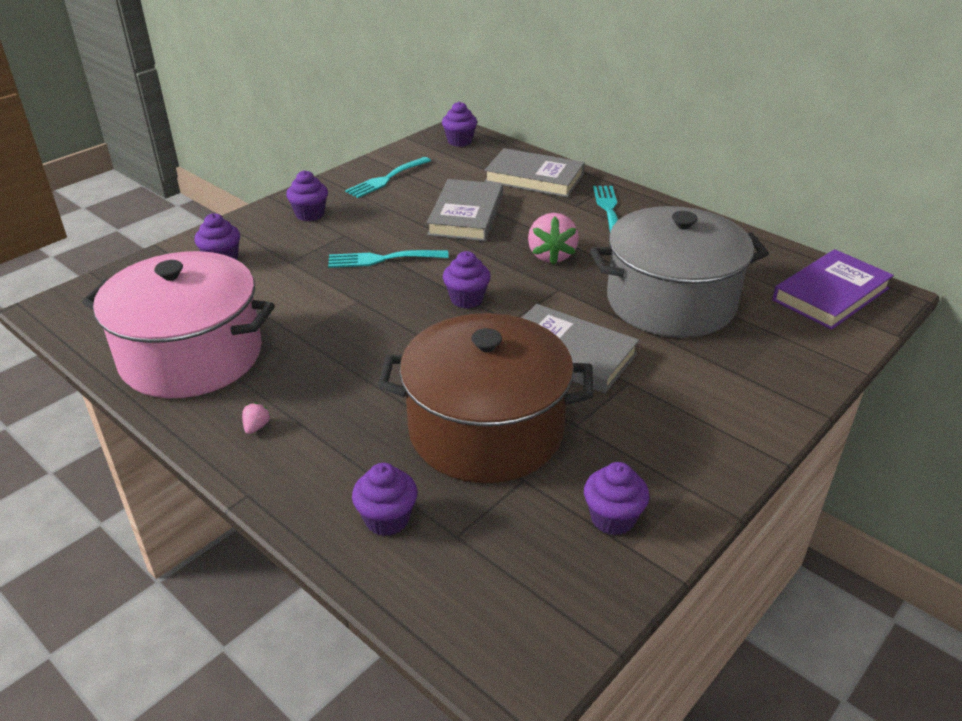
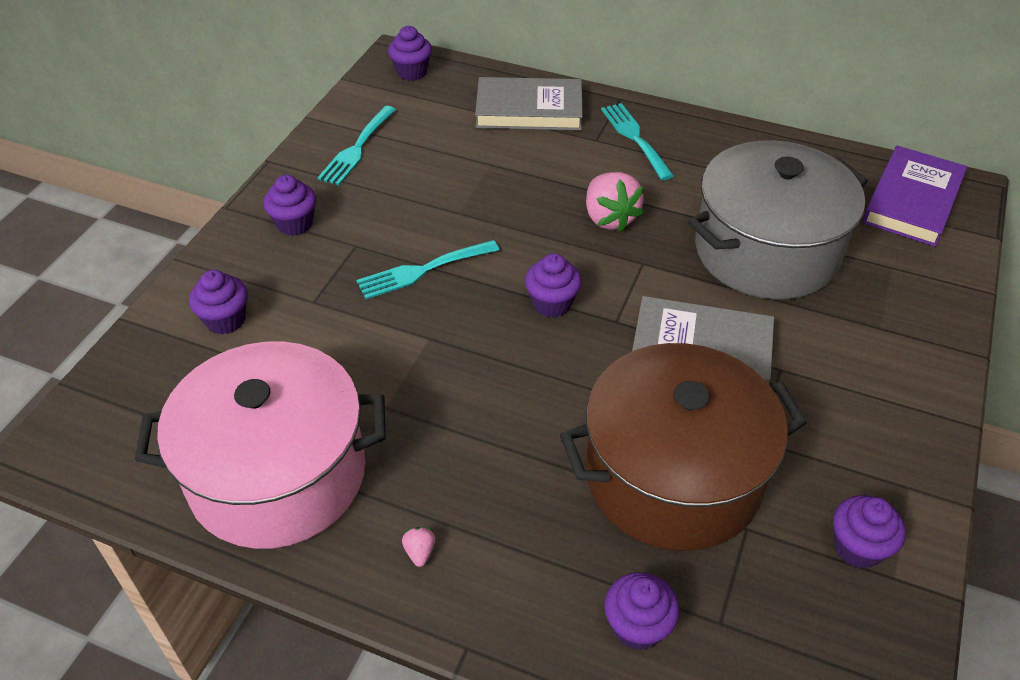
camera: 20 degrees left, 10 degrees up
grey book [427,179,503,241] -> none

